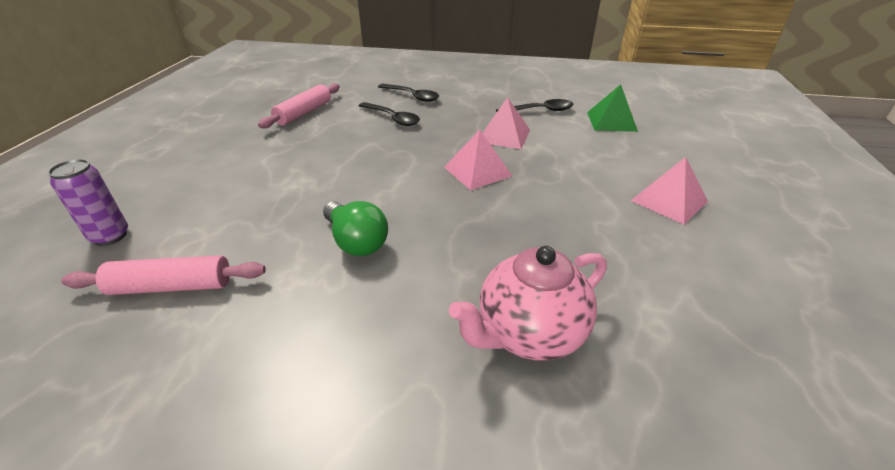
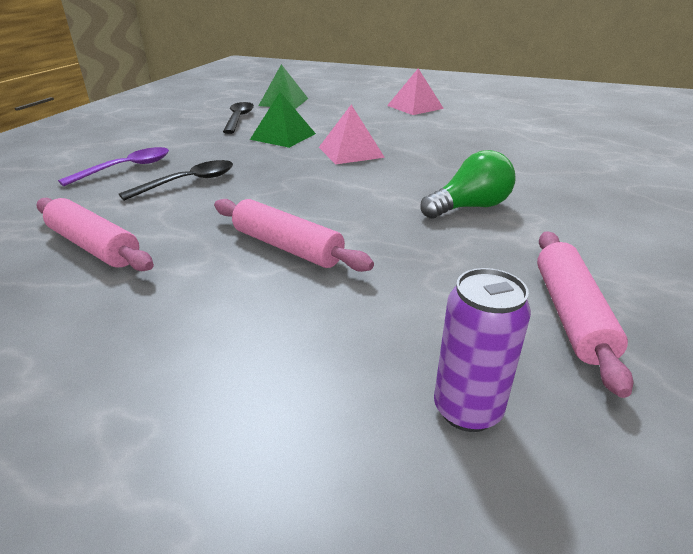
camera: 80 degrees left, 5 degrees down
black spoon [378,84,439,102] -> purple spoon [58,147,169,186]
pink teapot [449,246,607,361] -> none
pink pyramid [483,97,530,149] -> green pyramid [250,92,316,148]
none -> pink rolling pin [214,199,374,272]

